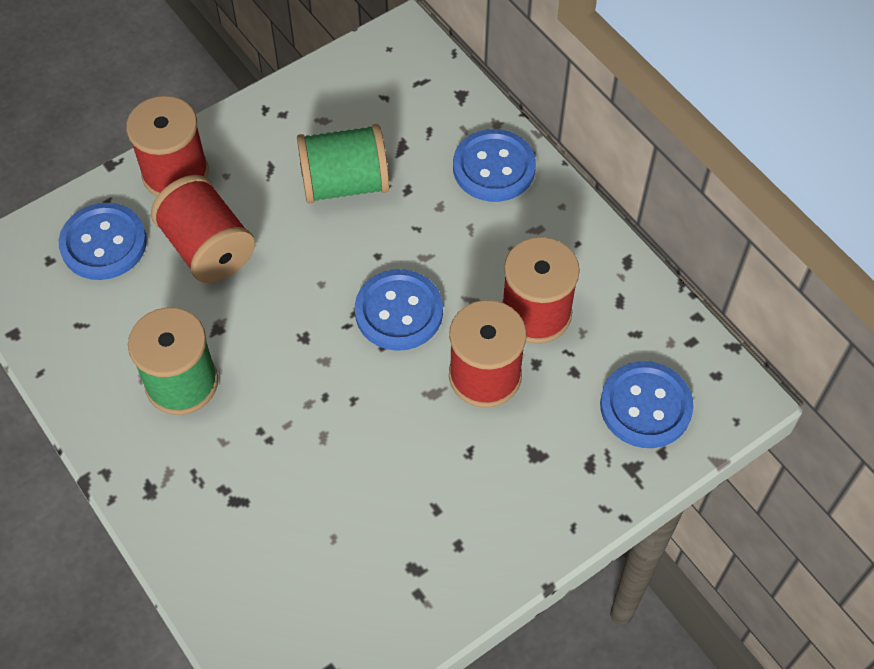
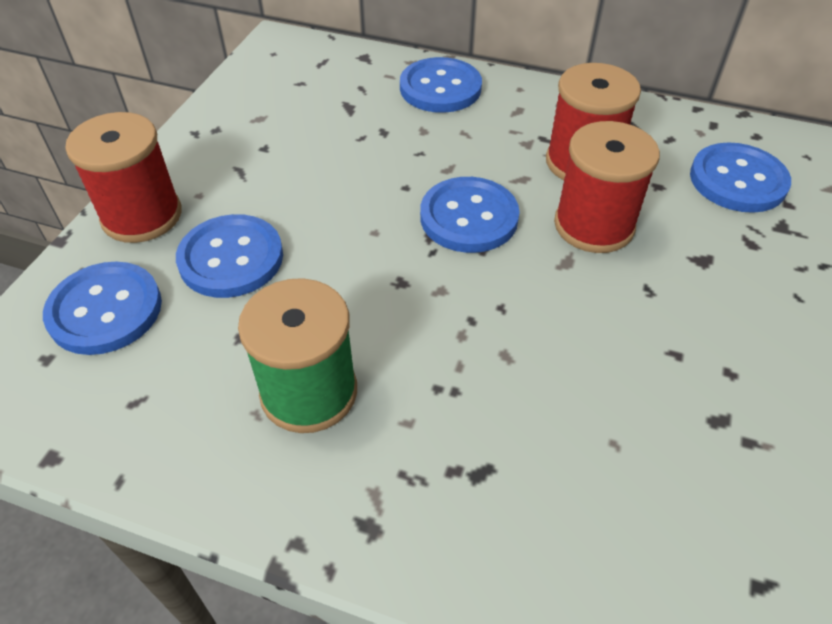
camera: 35 degrees left, 10 degrees down
red spool [151,175,255,283] -> blue button [176,214,283,298]
green spool [297,124,389,204] -> none

